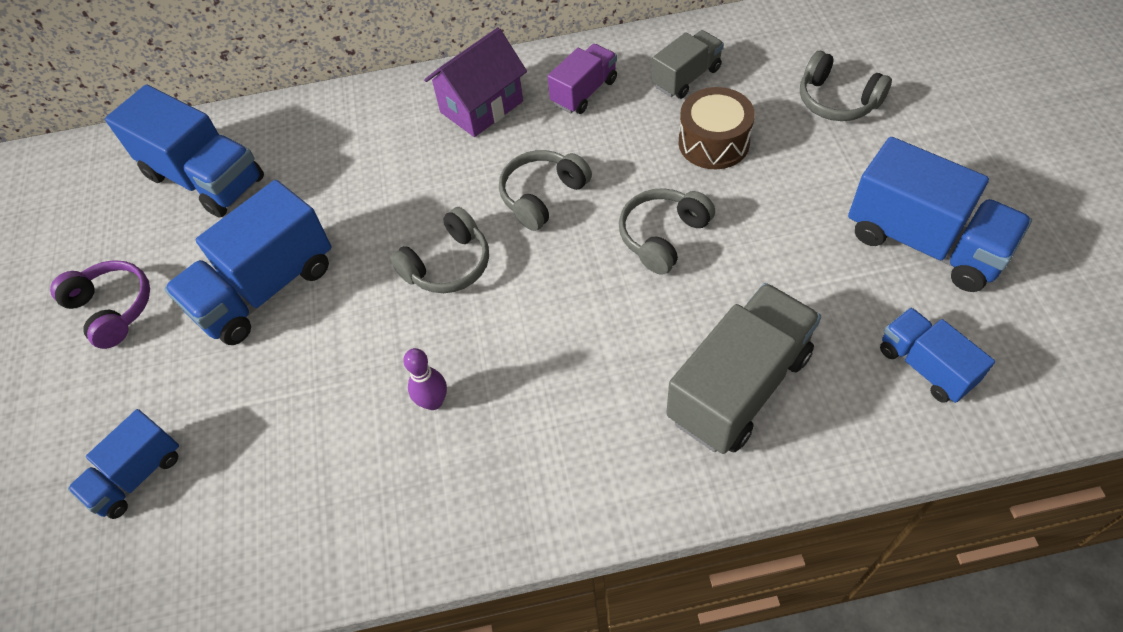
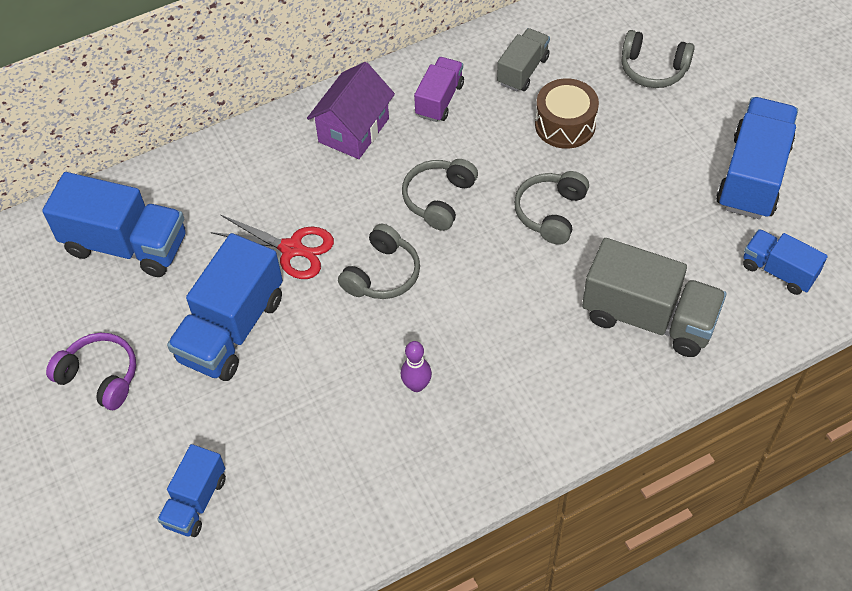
camera: 20 degrees left, 0 degrees up
grey truck [666,283,821,454] -> grey truck turned 90 degrees clockwise [582,238,727,357]
blue truck [848,137,1032,292] -> blue truck turned 90 degrees counterclockwise [716,97,798,219]
none -> red scissors [211,215,334,279]

